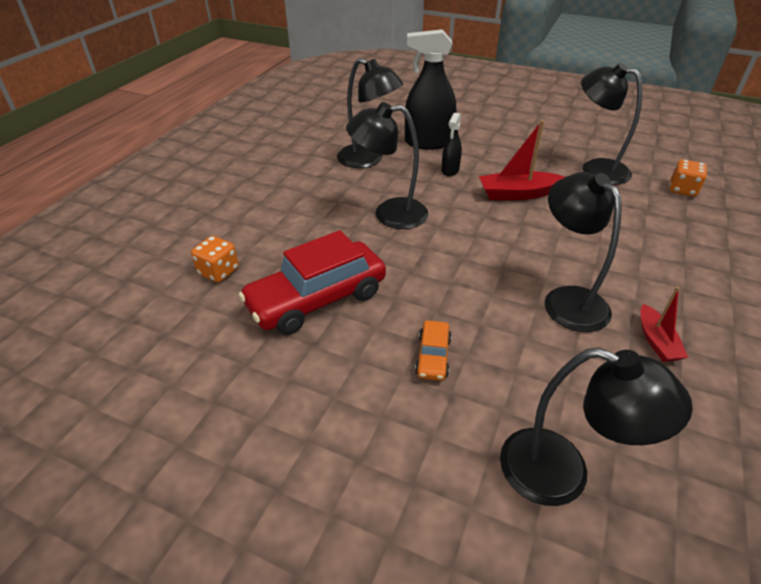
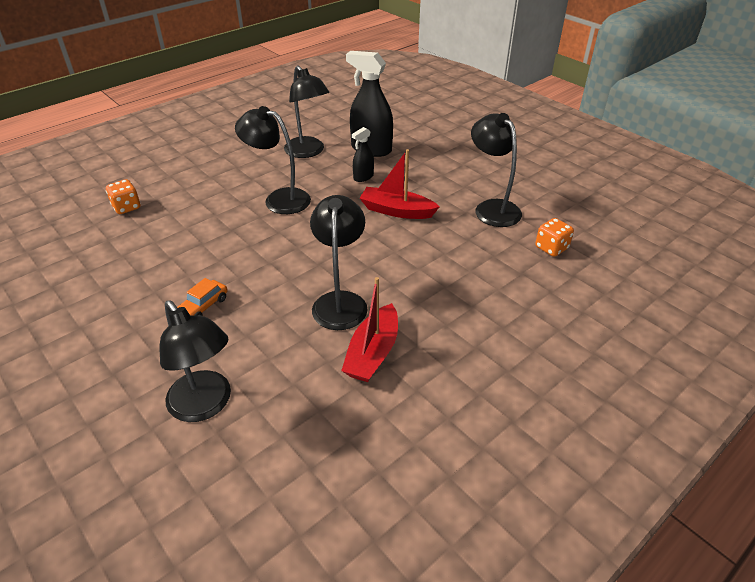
camera: 25 degrees right, 0 degrees up
red car [239,230,386,335] -> none
red boat [641,287,689,362] -> red boat [341,277,398,382], size x1.60

